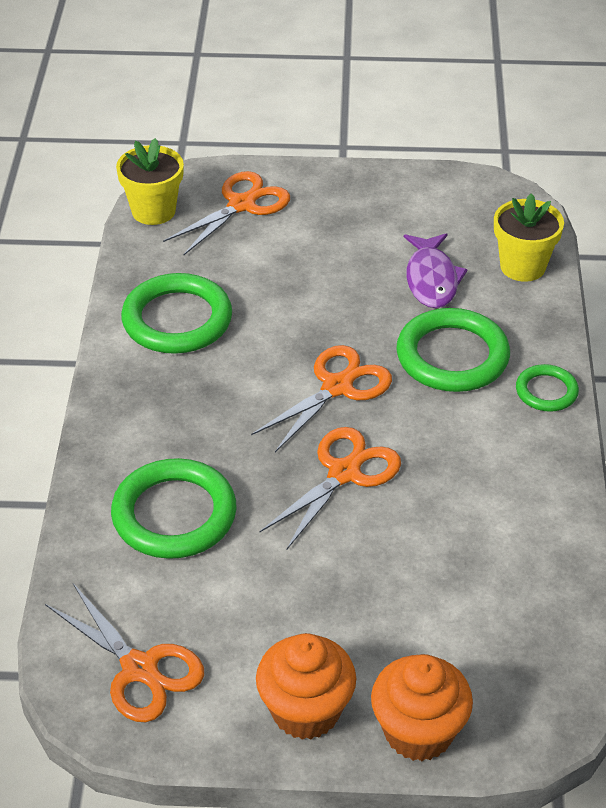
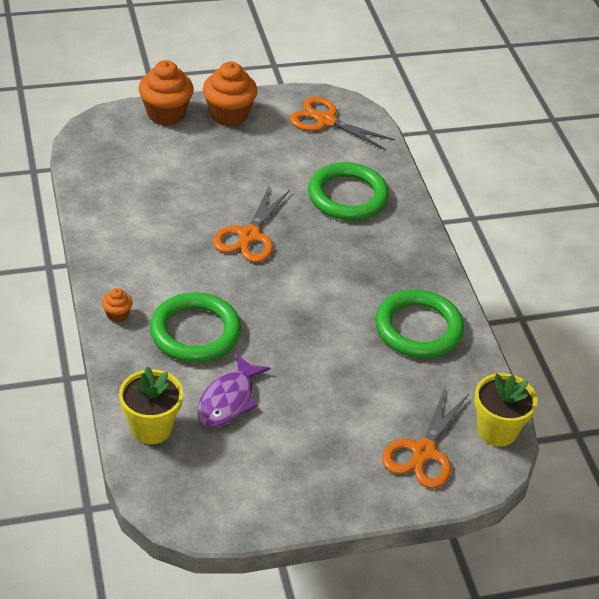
camera: 160 degrees right, 0 degrees up
orange scissors [251,345,392,452] -> none
purple fish [404,233,468,308] -> purple fish turned 135 degrees counterclockwise [197,353,270,428]
green ring [516,364,579,412] -> orange cupcake [102,288,133,322]

